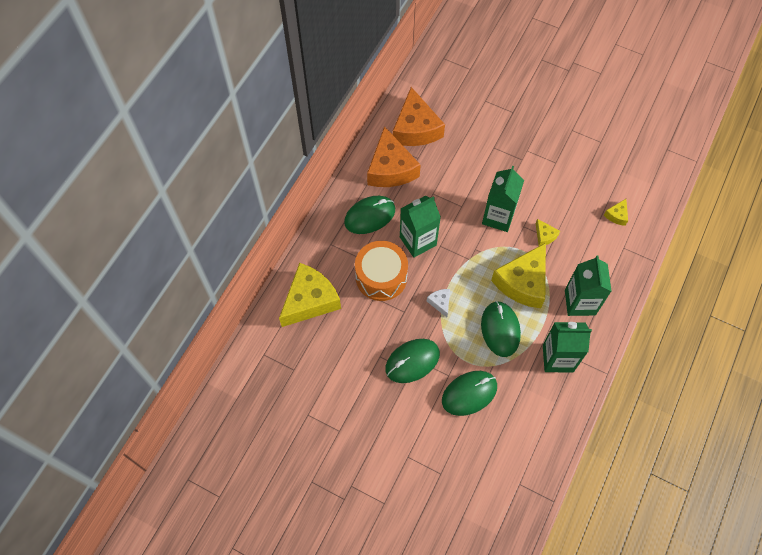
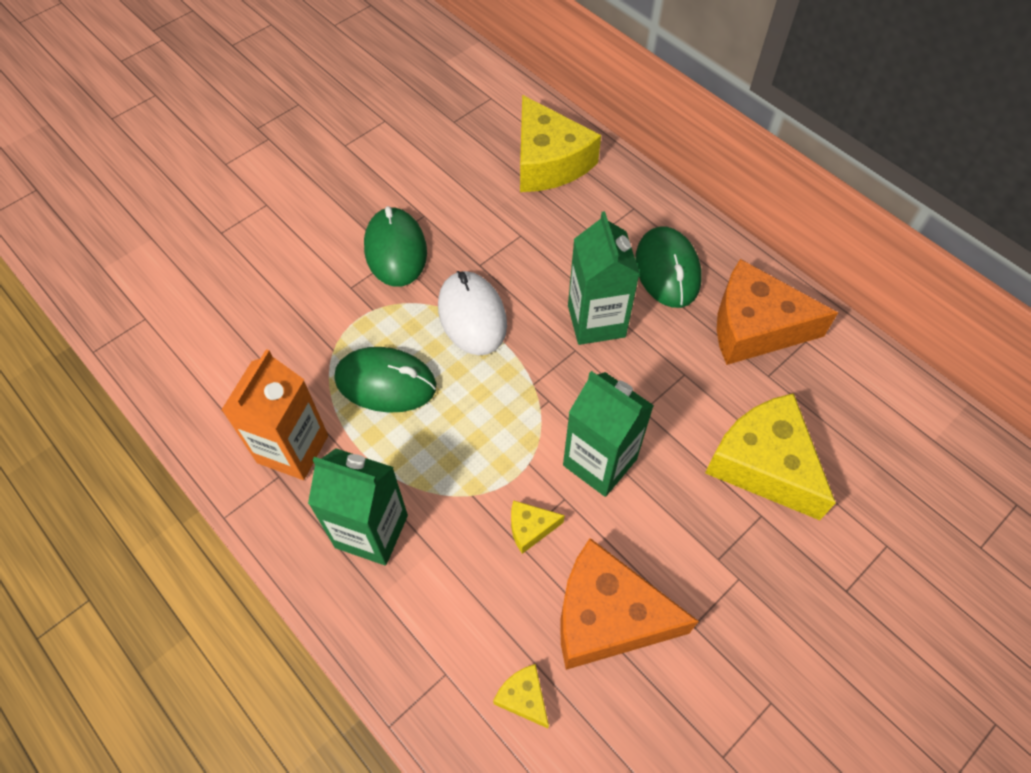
camera: 110 degrees right, 5 degrees down
orange drum [355,241,408,301] -> none
orange cheese [393,87,445,146] -> orange cheese moved to [560,538,699,670]
white cheese [427,289,450,317] -> white mouse [438,271,507,356]
green mouse [442,371,497,416] -> none
yellow cheese [491,243,546,308] -> yellow cheese moved to [705,393,836,520]
green carton [543,322,592,373] -> orange carton [221,349,328,480]

